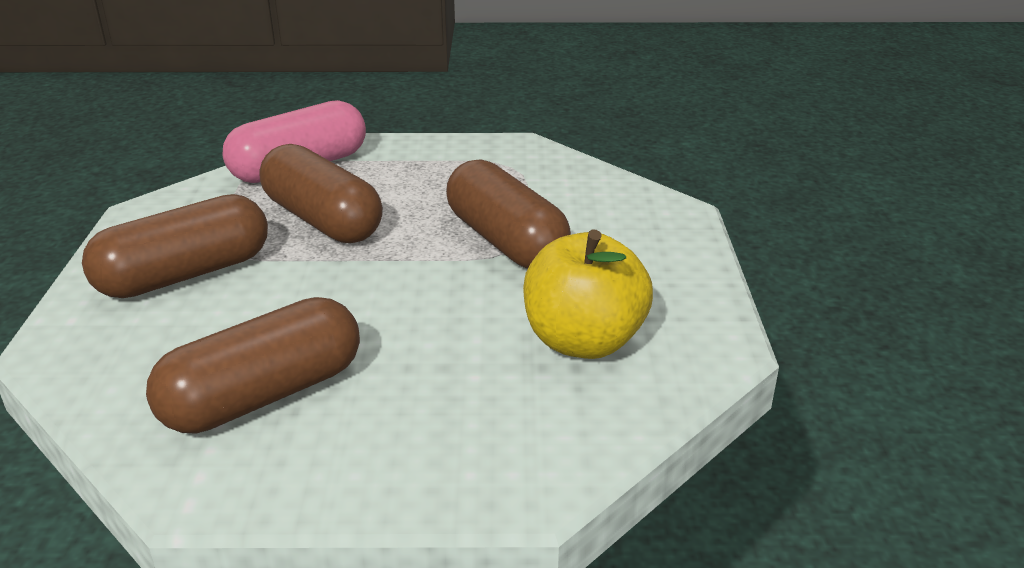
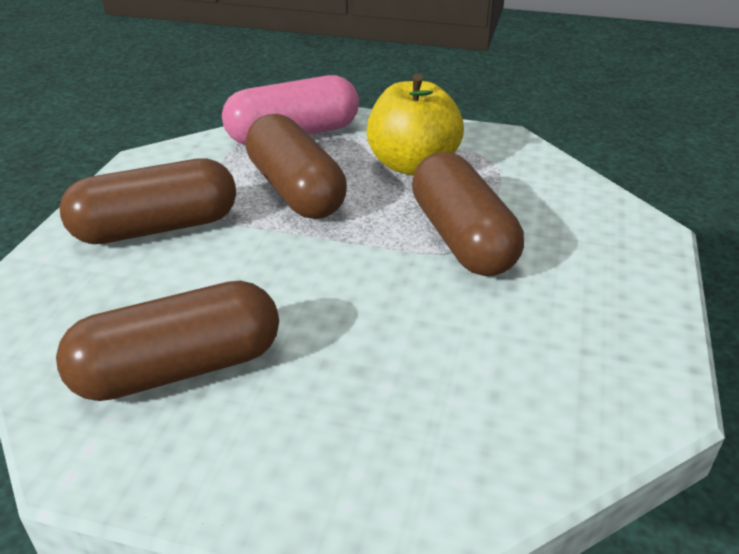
camera: 15 degrees right, 5 degrees up
yellow apple [523,229,653,359] -> yellow apple moved to [367,74,464,175]

